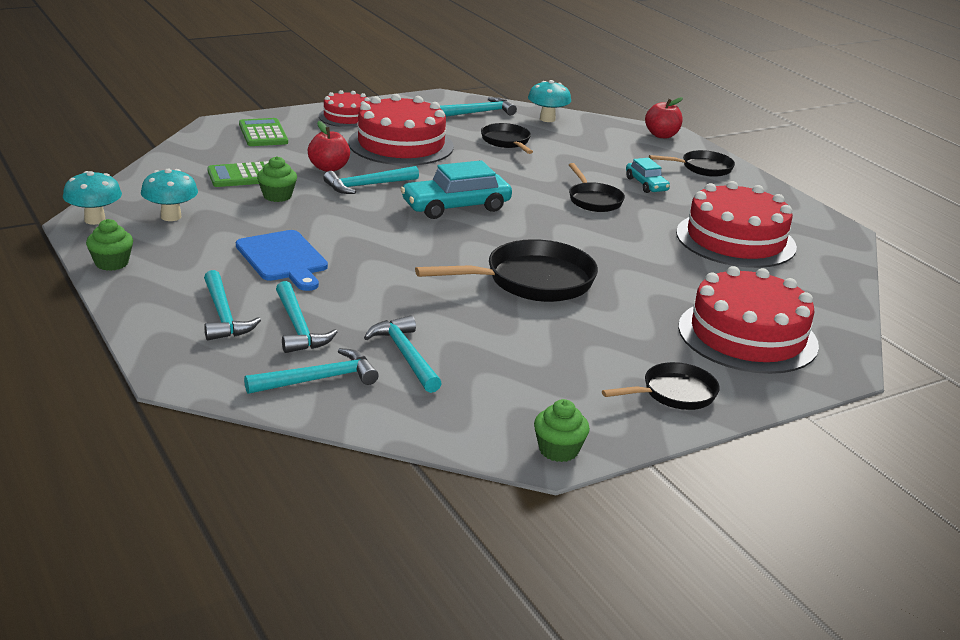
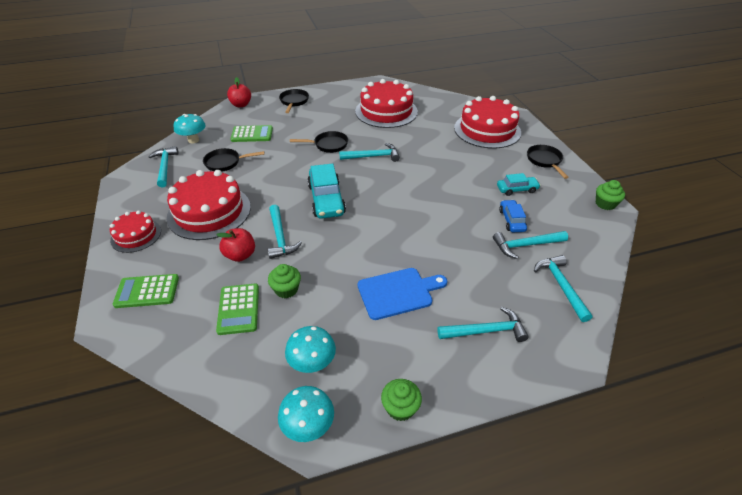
camera: 75 degrees left, 15 degrees up
turquoise hammer [276,281,337,353] -> turquoise hammer moved to [339,143,400,162]
black pan [415,239,598,302] -> none
turquoise car [626,158,670,193] -> turquoise car moved to [497,173,541,196]
none -> green calculator [230,125,273,142]
none -> blue car [499,200,527,232]

